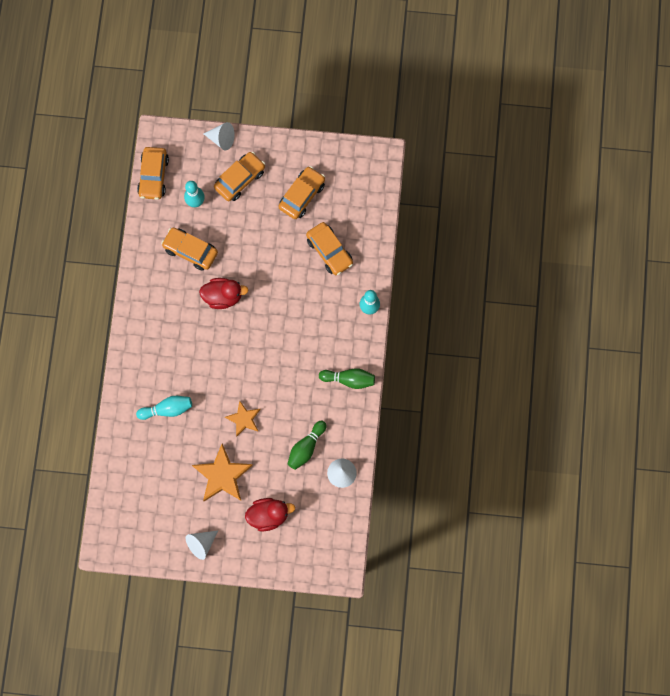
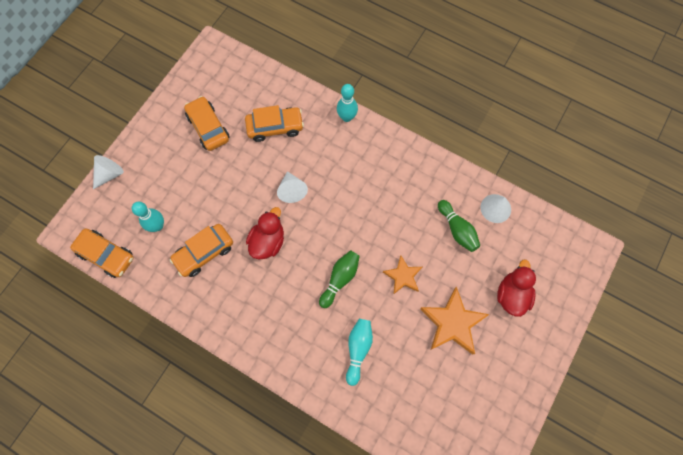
camera: 65 degrees left, 5 degrees down
white cone [186,531,218,560] -> white cone moved to [277,171,308,203]
orange car [214,152,265,201] -> none
green bowling pin [319,368,375,389] -> green bowling pin moved to [319,250,360,308]

